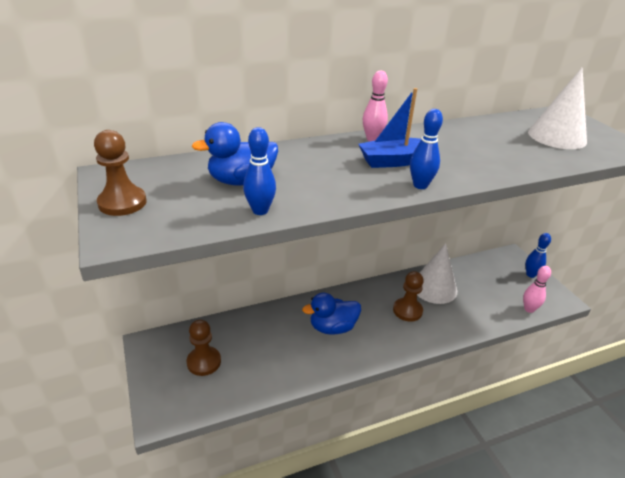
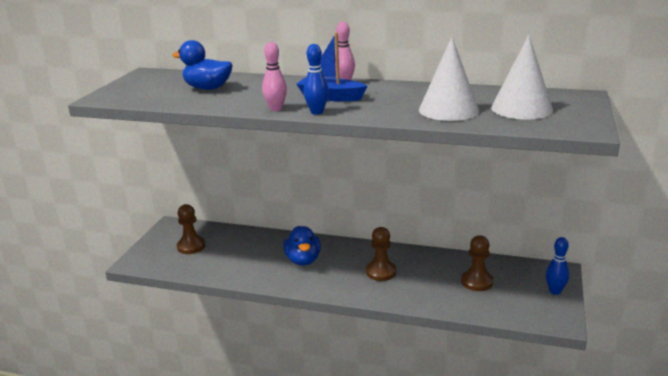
camera: 40 degrees right, 10 degrees down
brown pawn [94,130,146,216] -> brown pawn moved to [461,235,493,291]
blue bowling pin [243,127,276,215] -> none
blue duck [302,293,361,335] -> blue duck turned 120 degrees counterclockwise [283,226,321,265]
white cone [417,243,457,304] -> white cone moved to [419,37,479,121]
pink bowling pin [523,266,551,313] -> pink bowling pin moved to [262,42,287,111]

